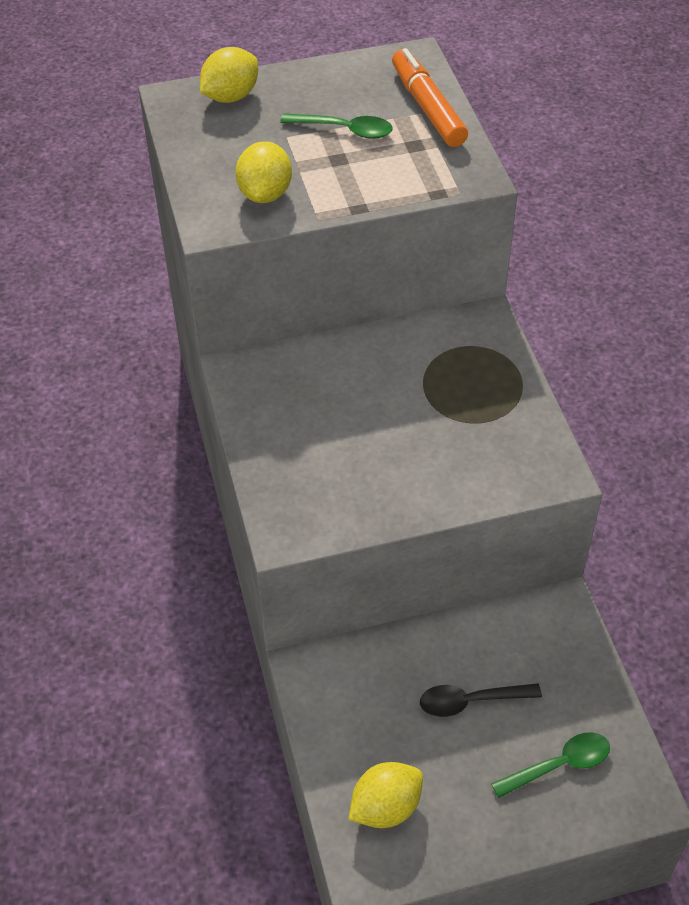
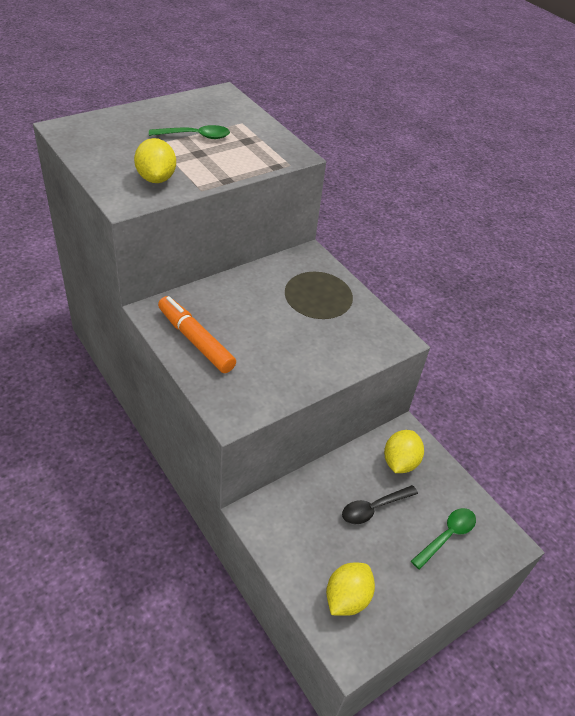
camera: 25 degrees left, 5 degrees down
yellow lemon [200,47,258,103] -> yellow lemon moved to [384,430,424,473]
orange marker [392,48,468,147] -> orange marker moved to [158,296,236,373]

